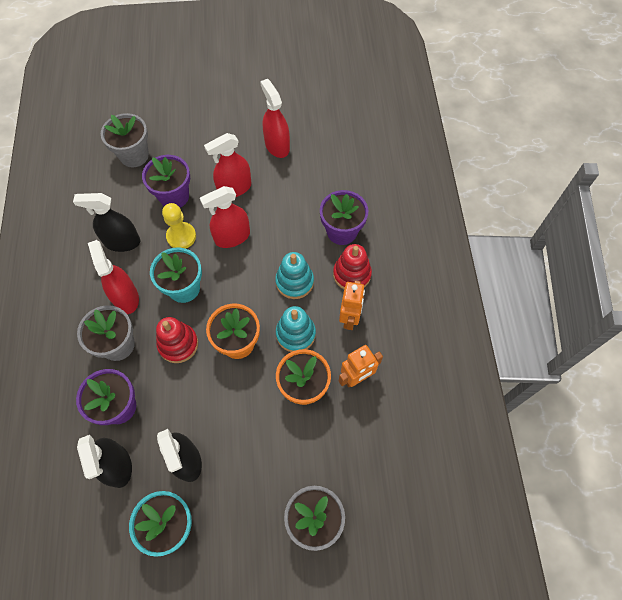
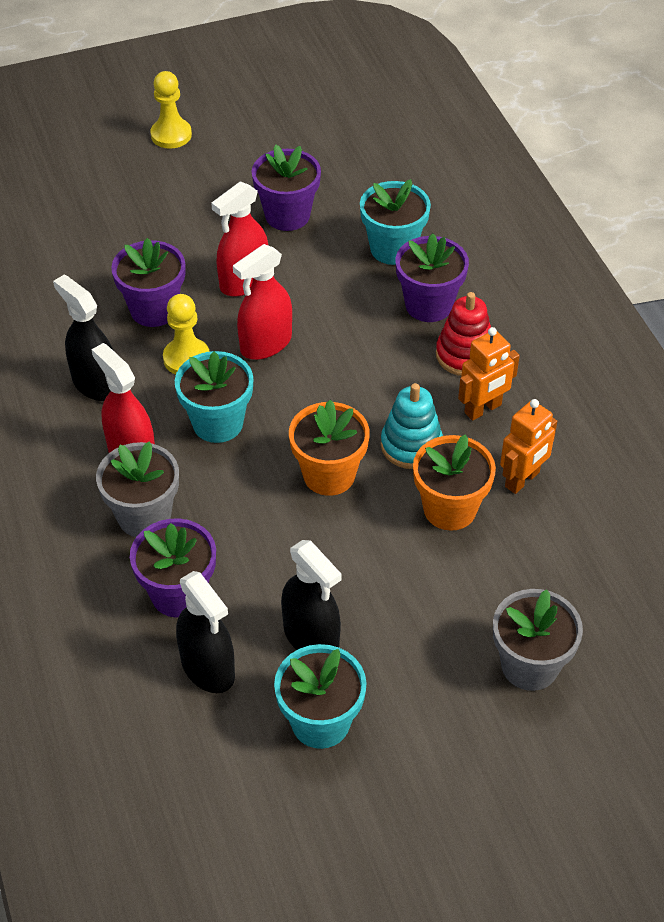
camera: 15 degrees left, 15 degrees down
black spray bottle [73,193,140,252] -> black spray bottle turned 60 degrees clockwise [53,275,114,401]
grey flower pot [101,113,149,167] -> none
red stacking toy [156,317,198,363] -> none
red spray bottle [260,79,290,158] -> purple flower pot [252,144,321,231]
turquoise stacking toy [275,252,314,299] -> none
orange robot [339,281,365,330] -> orange robot turned 60 degrees clockwise [458,327,520,421]
none -> yellow pawn [150,71,192,149]
none -> turquoise flower pot [360,179,431,265]

